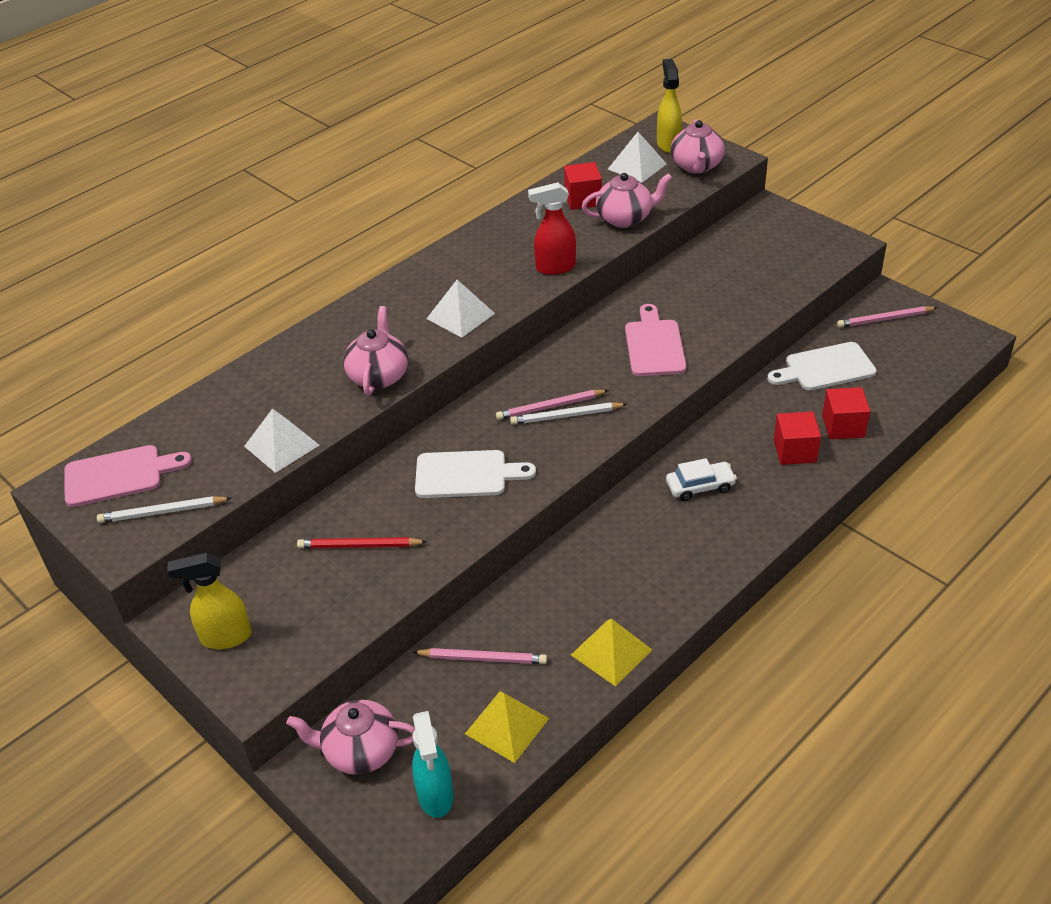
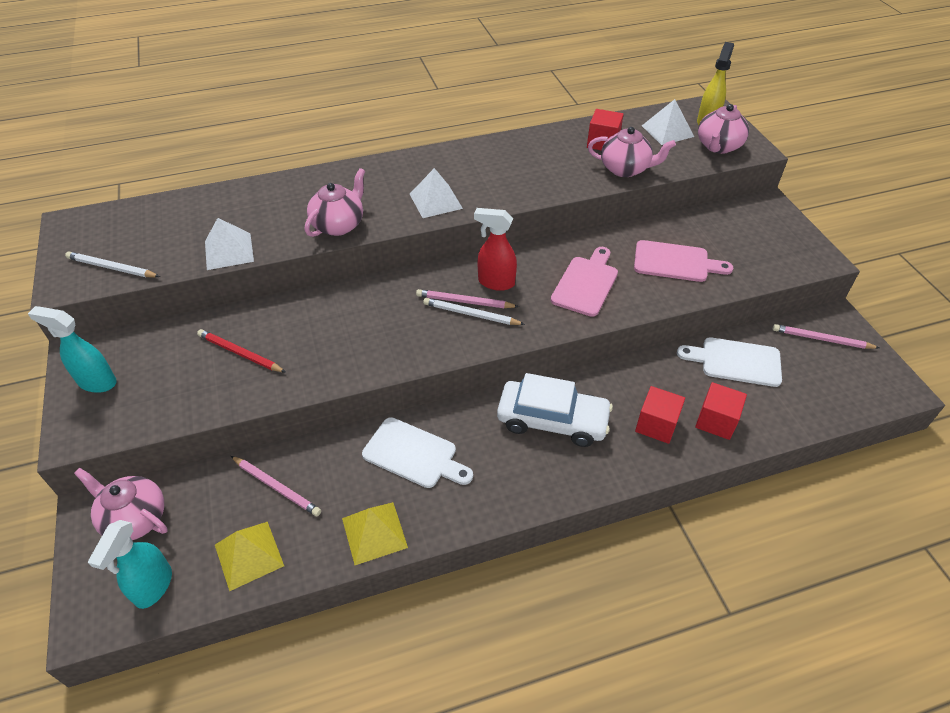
camera: 25 degrees right, 5 degrees up
pink cutting board [64,445,192,507] -> pink cutting board moved to [634,240,733,282]
yellow spray bottle [167,553,252,649] -> turquoise spray bottle [28,306,117,393]
white cutting board [415,450,536,498] -> white cutting board moved to [362,417,473,488]
red spray bottle [528,182,576,275] -> red spray bottle moved to [474,208,517,291]
white car [666,458,737,501] -> white car [497,373,613,447], size x1.76

